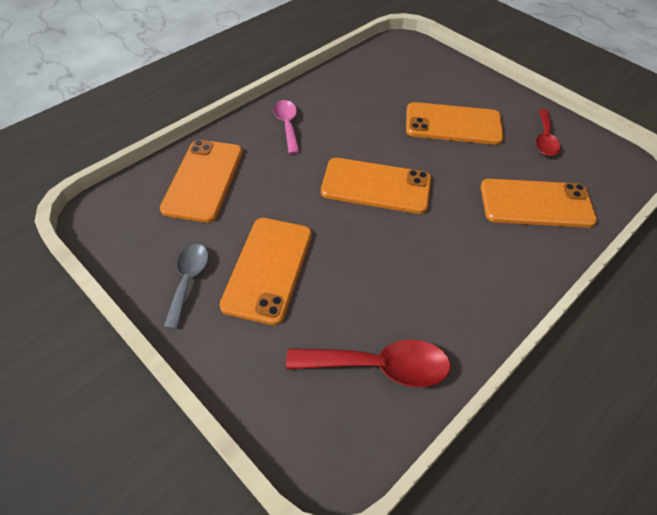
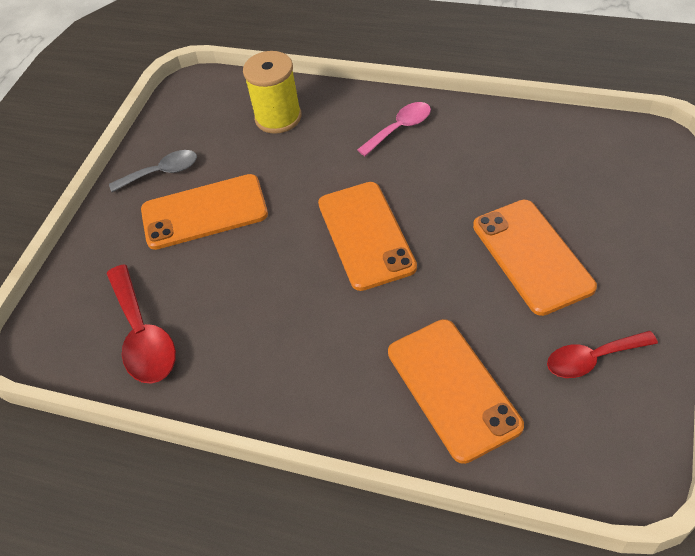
camera: 70 degrees right, 0 degrees up
orange phone [160,139,243,223] -> yellow spool [243,51,301,134]

